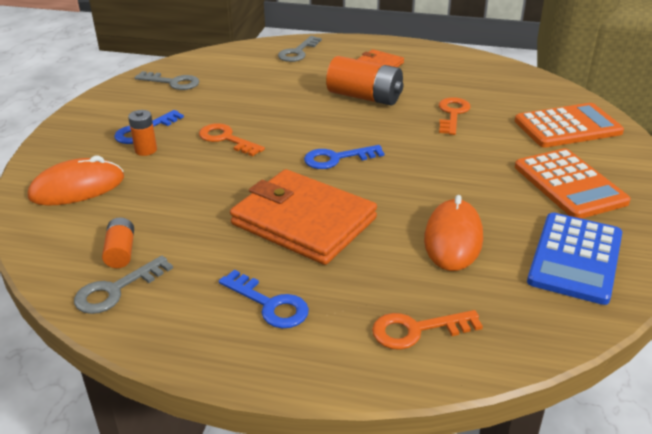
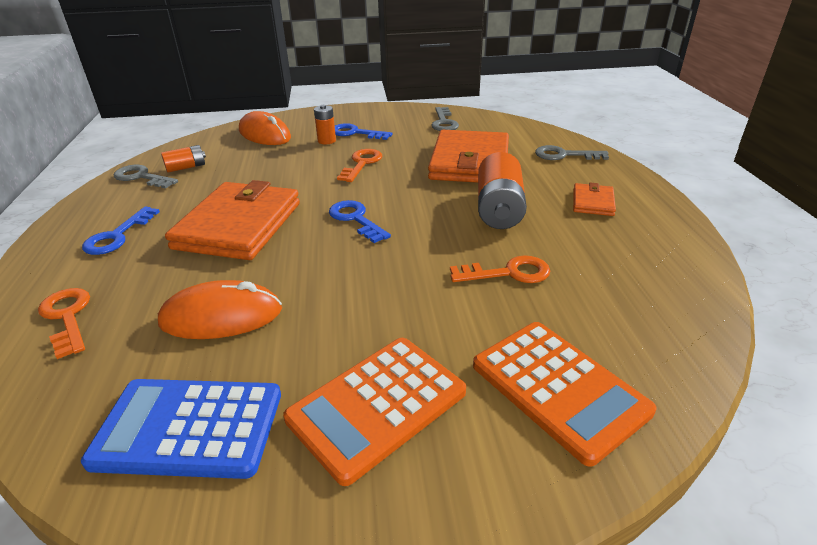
camera: 70 degrees right, 0 degrees up
none -> orange wallet [428,130,509,183]

